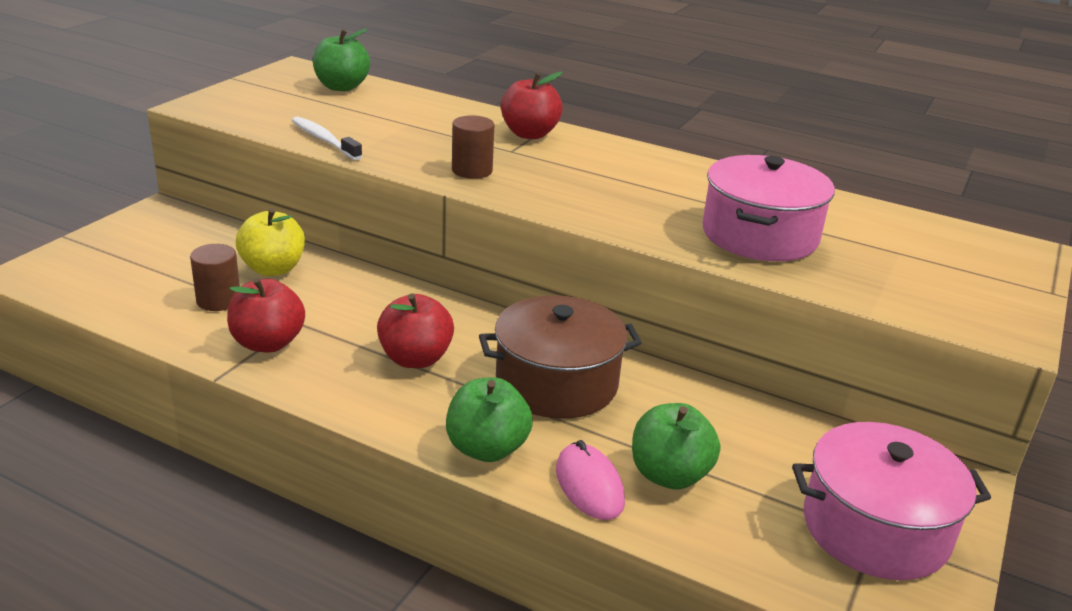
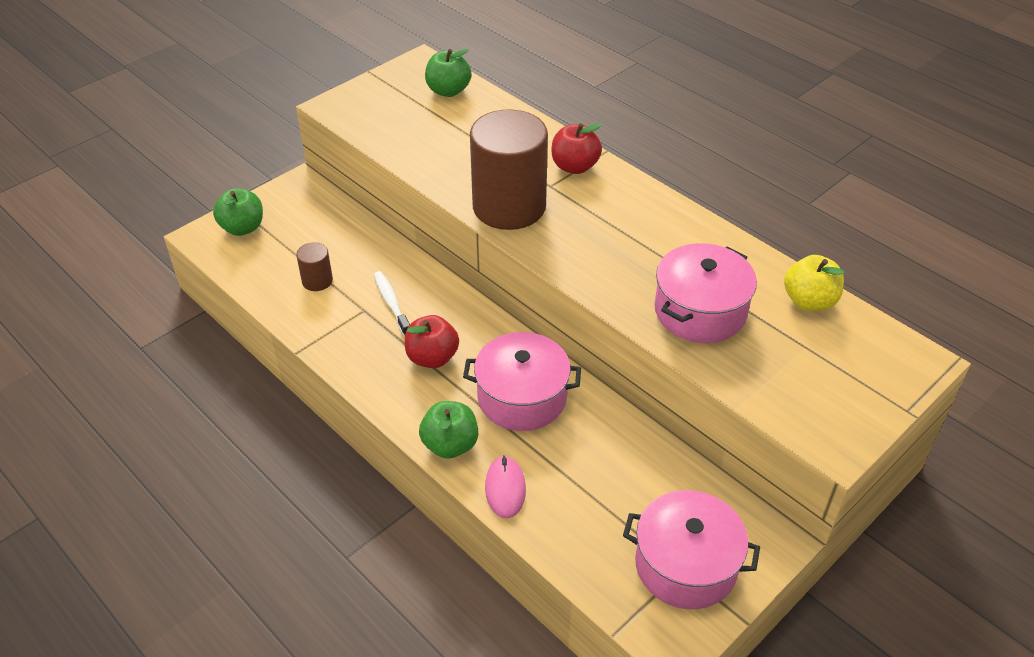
camera: 20 degrees right, 15 degrees up
red apple [227,277,305,353] -> none
yellow apple [236,208,305,276] -> yellow apple moved to [784,255,844,311]
white toothbrush [292,116,362,160] -> white toothbrush moved to [374,271,410,336]
brown cylinder [452,115,494,179] -> brown cylinder [470,109,548,230], size x2.30
brown pot [479,295,642,419] -> pink pot [463,332,581,431]
green apple [632,403,720,490] -> green apple moved to [213,188,263,236]

